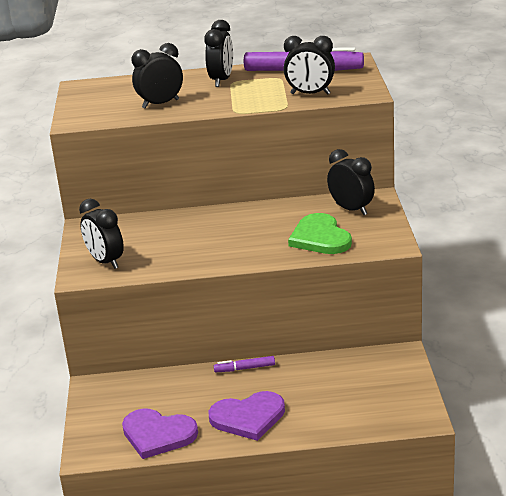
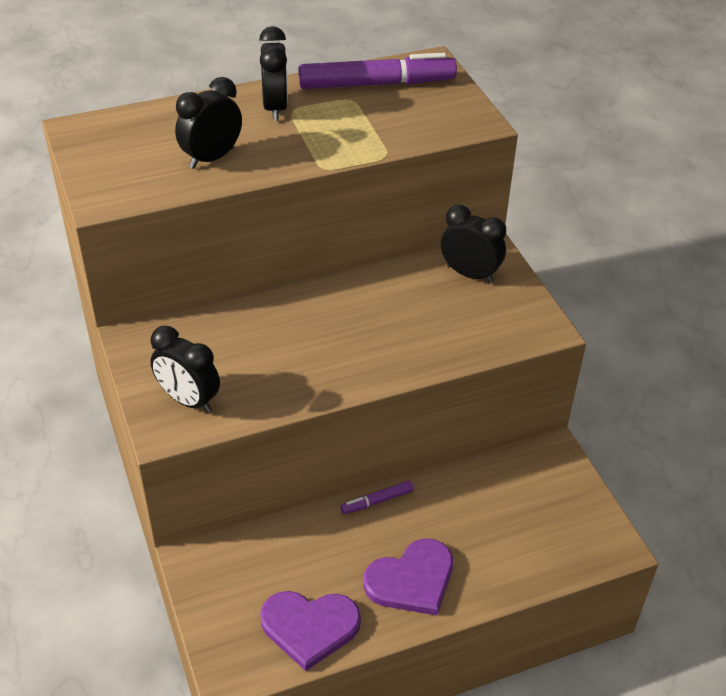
camera: 20 degrees left, 15 degrees up
black clock [284,36,335,95] -> none
green heart [288,213,352,254] -> none

